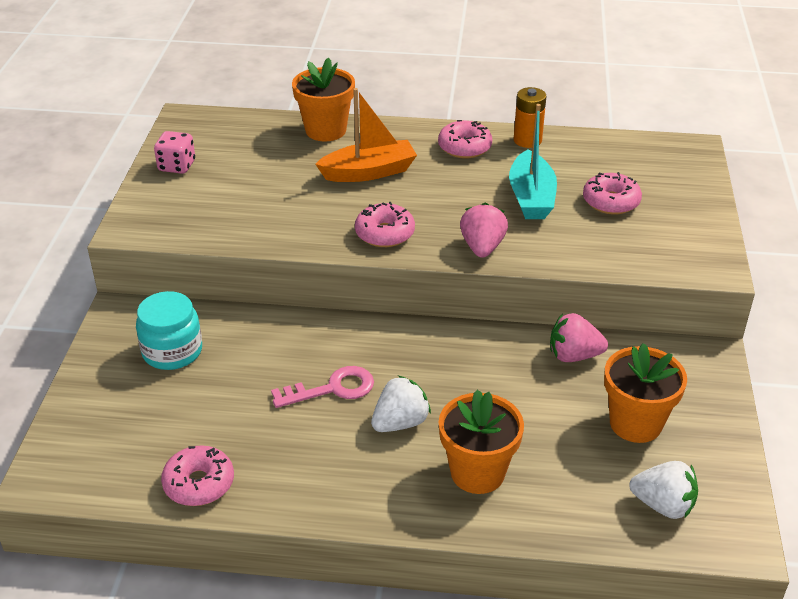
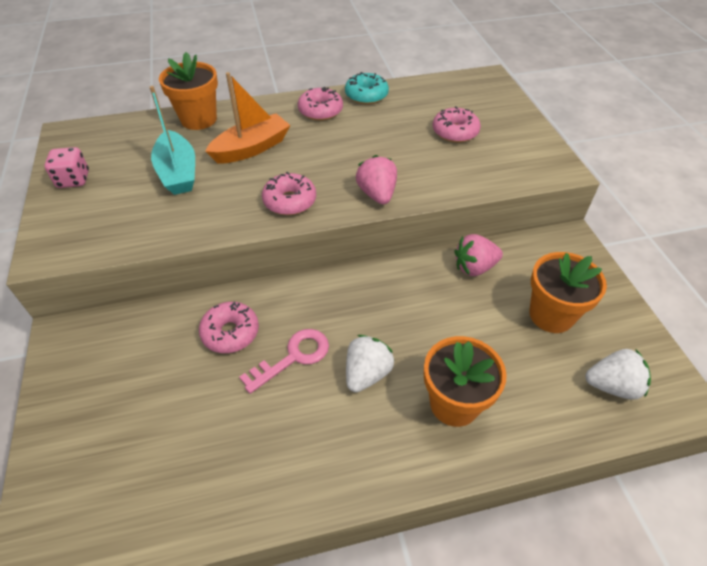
camera: 20 degrees left, 10 degrees up
turquoise jar [136,291,202,370] -> none
pink donut [161,445,234,506] -> pink donut moved to [199,302,259,353]
turquoise boat [509,104,557,219] -> turquoise boat moved to [150,86,195,195]
orange battery [514,87,547,148] -> turquoise donut [345,72,389,105]

